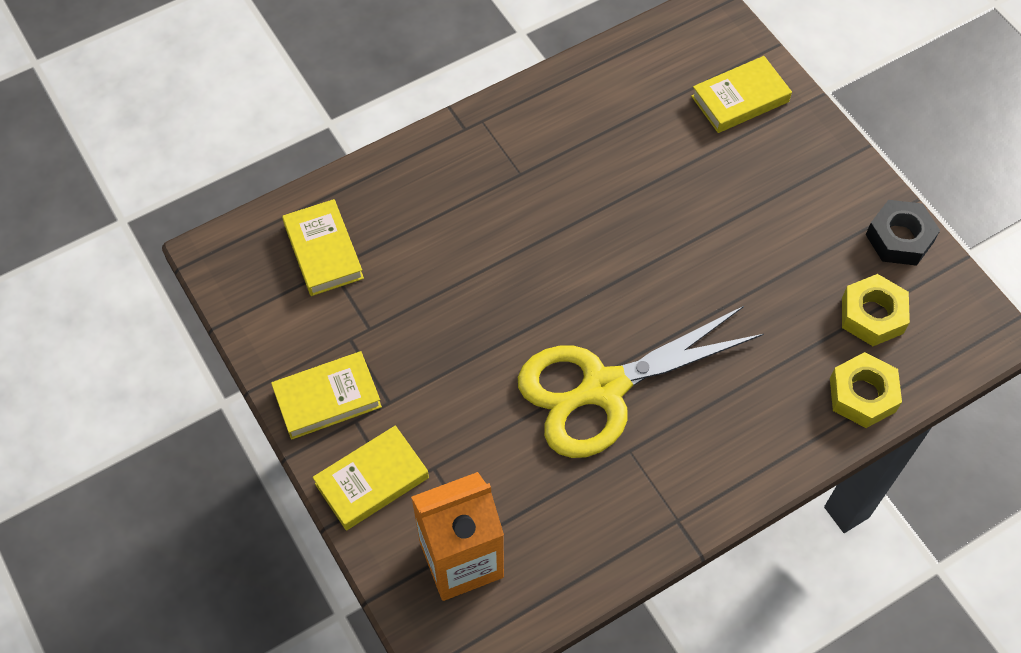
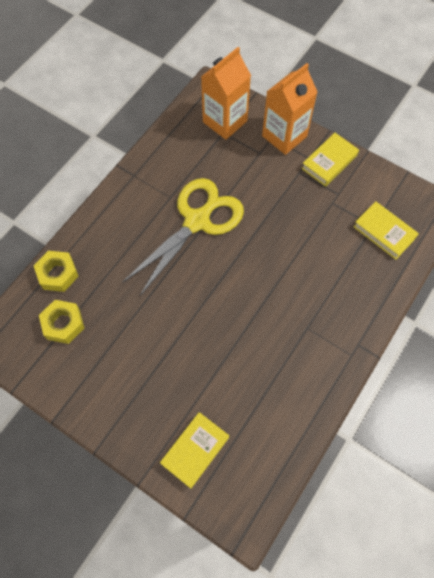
camera: 155 degrees right, 5 degrees up
yellow book [313,425,429,530] -> orange carton [262,63,317,155]
black nut [866,200,940,266] -> none

